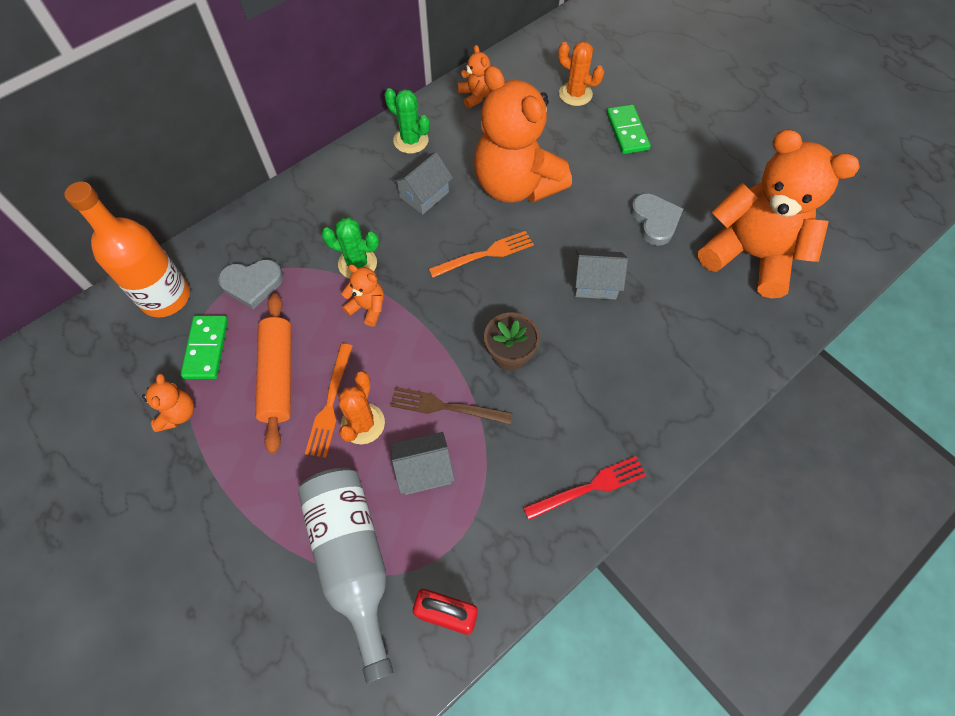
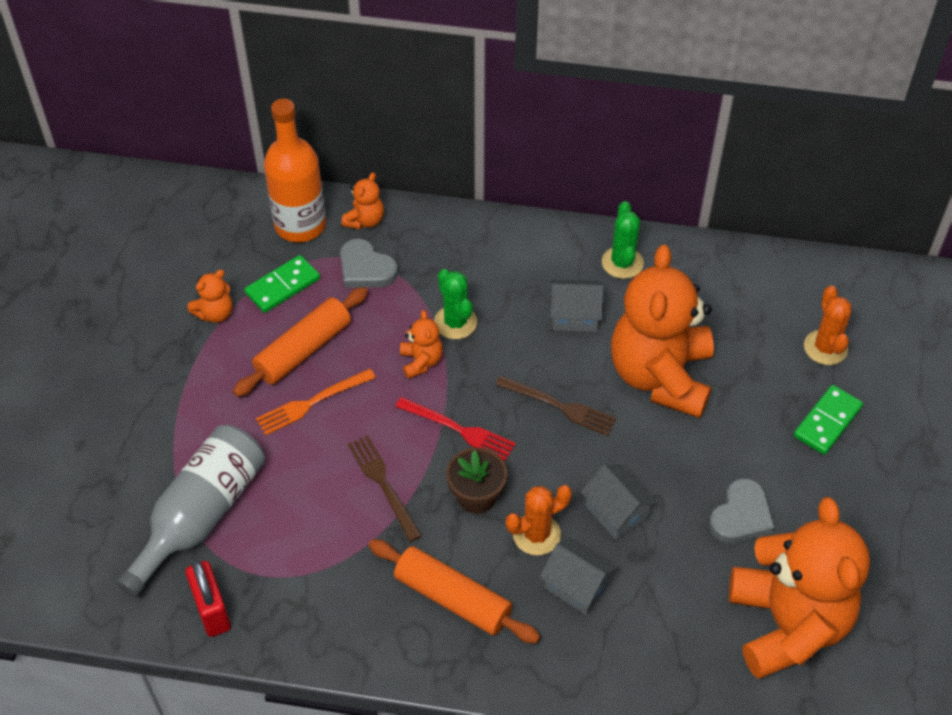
camera: 50 degrees right, 10 degrees down
orange cactus [339,371,385,444] -> orange cactus moved to [506,485,572,555]
grey house [390,432,455,495] -> grey house moved to [540,537,618,615]
orange fork [429,231,534,278] -> brown fork [495,375,617,436]
orange teddy bear [458,45,491,109] -> orange teddy bear moved to [341,172,384,229]
red fork [523,456,647,520] -> red fork moved to [395,397,516,461]
none -> orange rolling pin [369,539,540,643]

